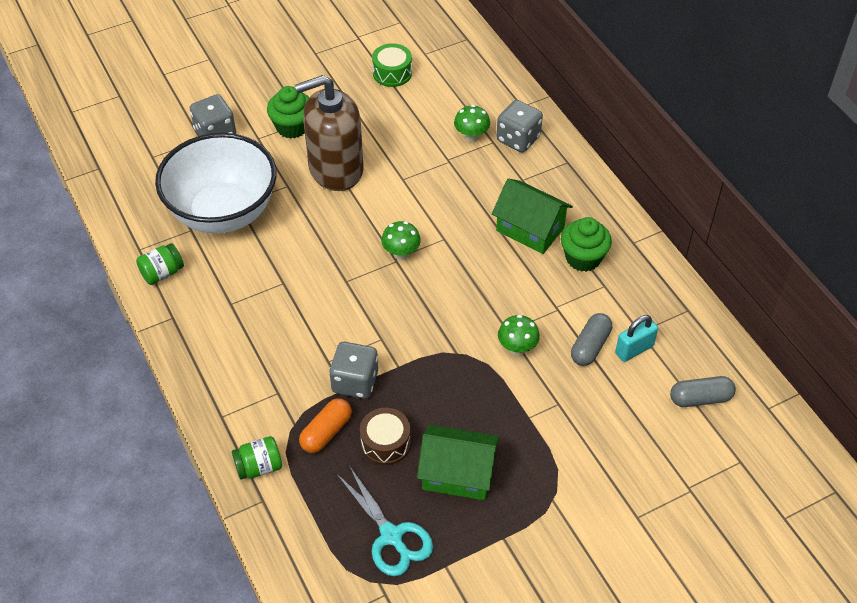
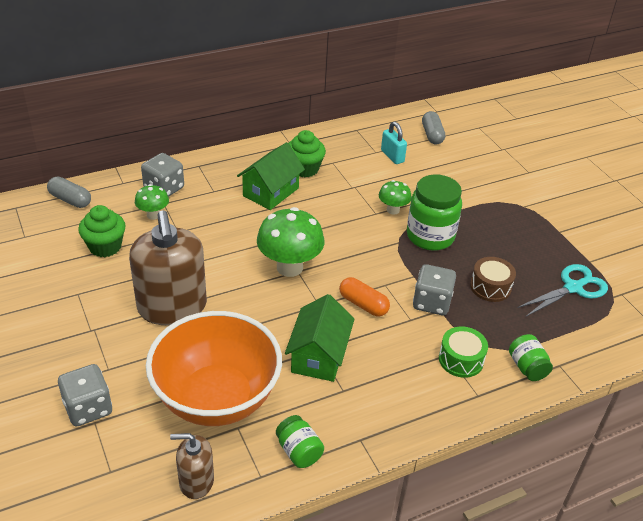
camera: 90 degrees left, 10 degrees down
white bowl [155,133,277,234] -> orange bowl [146,311,282,426]
green cupcake [267,86,309,139] -> green cupcake moved to [78,205,126,257]
orange capsule [299,398,352,453] -> orange capsule moved to [339,277,390,317]
green drum [372,43,412,87] -> green drum moved to [439,326,488,378]
green mushroom [381,221,421,260] -> green mushroom [257,207,324,277], size x1.86
green house [417,425,499,500] -> green house moved to [285,294,355,382]
grey capsule [571,313,612,366] -> grey capsule moved to [47,177,91,208]
none -> brown soap dispenser [170,433,214,499]
none -> green jar [407,175,462,251]

